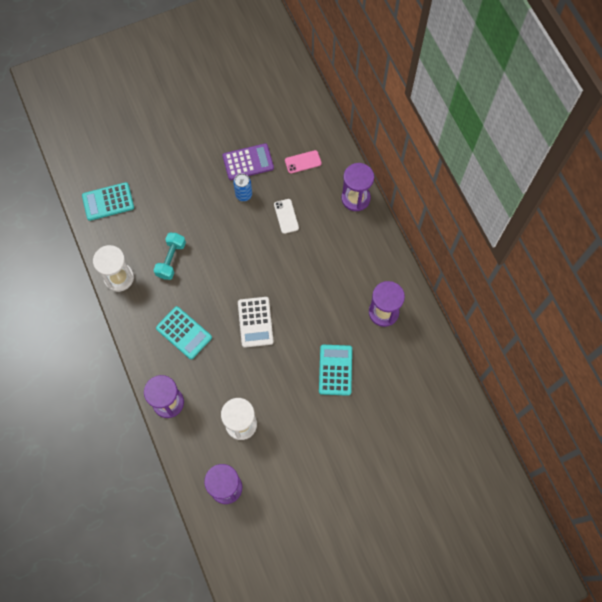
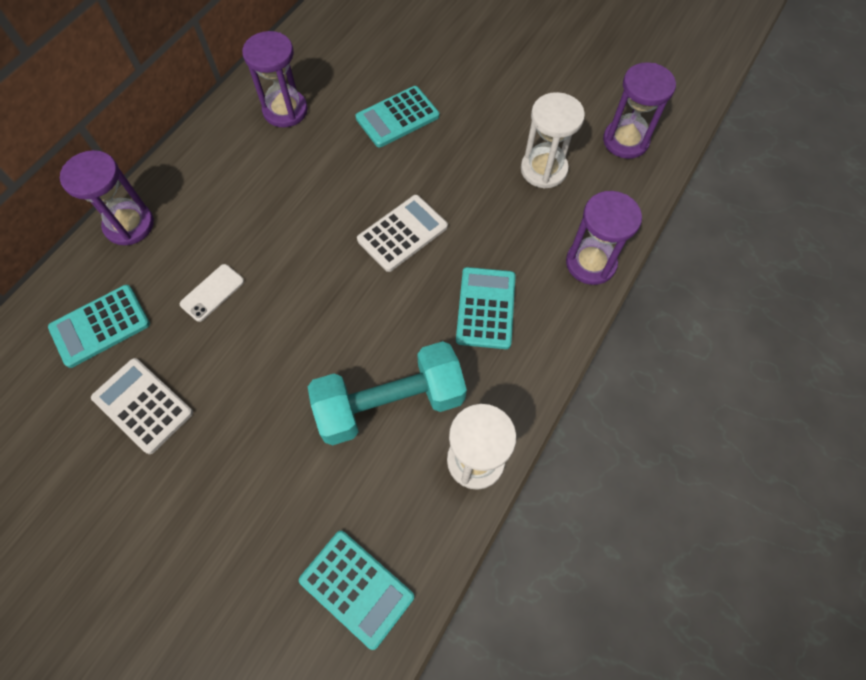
camera: 125 degrees left, 5 degrees down
turquoise dumbbell [154,233,186,280] -> turquoise dumbbell [308,341,467,445], size x1.70
purple calculator [223,143,274,180] -> white calculator [91,358,193,454]
blue can [233,173,252,201] -> none
pink phone [285,150,322,174] -> turquoise calculator [48,285,150,368]

